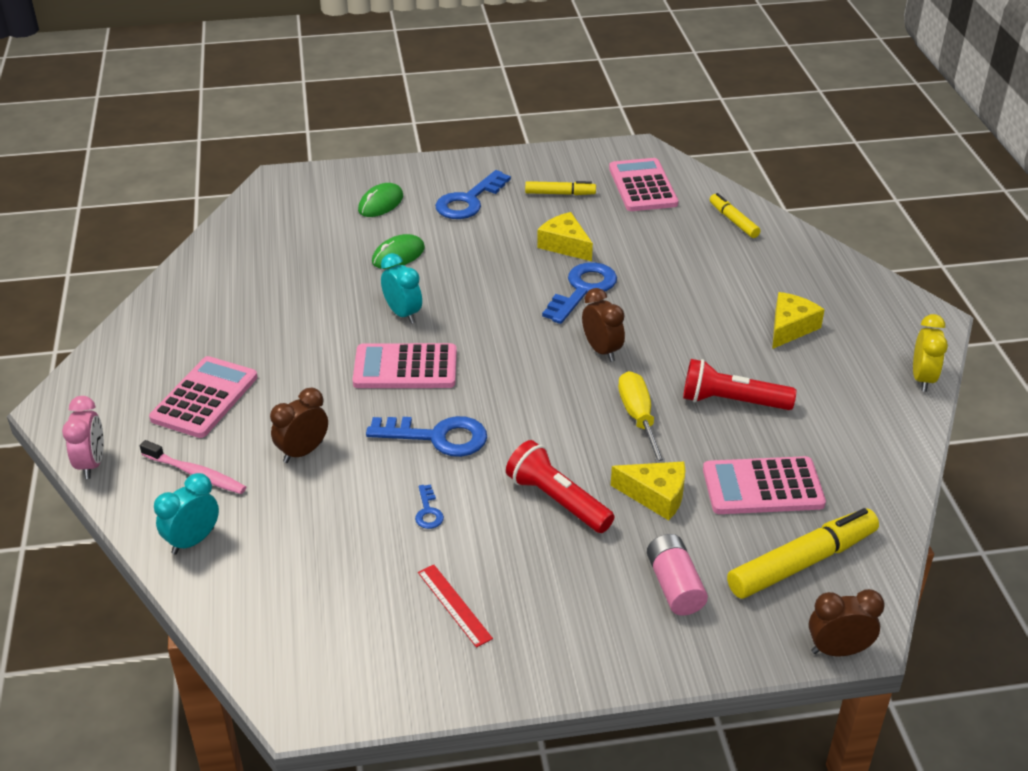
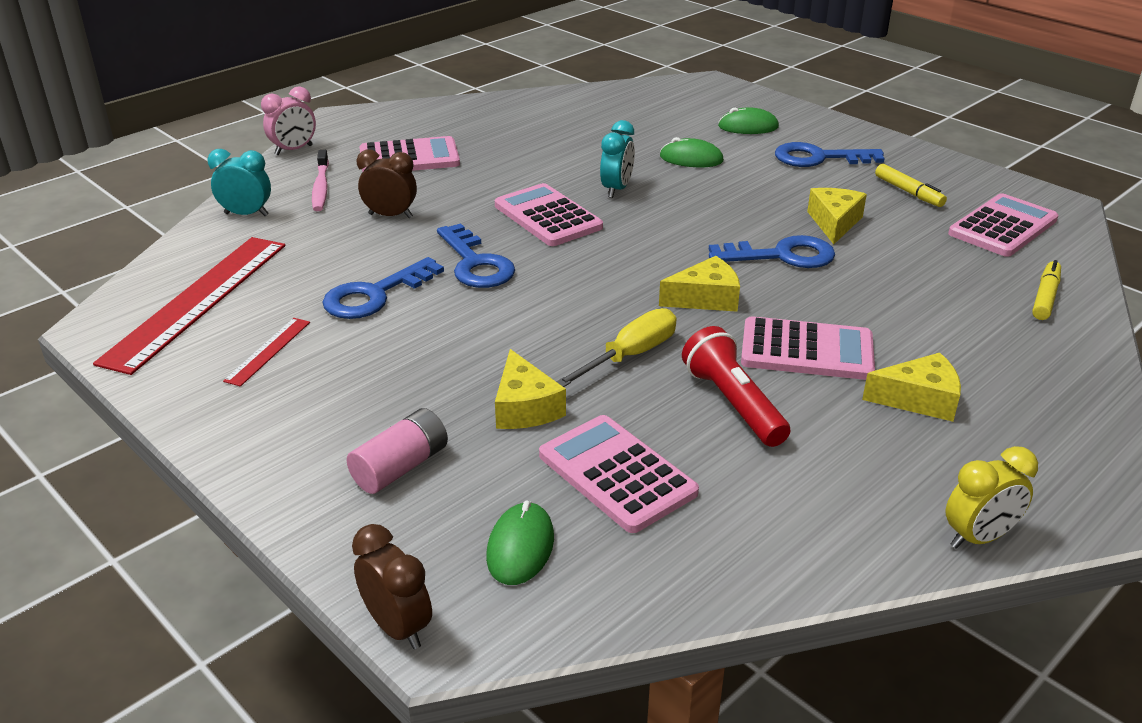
camera: 55 degrees right, 5 degrees down
blue key [415,485,444,529] -> blue key [322,257,444,319], size x2.12
red flashlight [506,440,614,533] -> none
brown clock [582,288,625,362] -> yellow cheese [659,256,740,312]
yellow marker [727,508,879,599] -> green mouse [486,501,554,585]
none -> red ruler [93,237,286,375]
none -> pink calculator [741,316,875,380]

